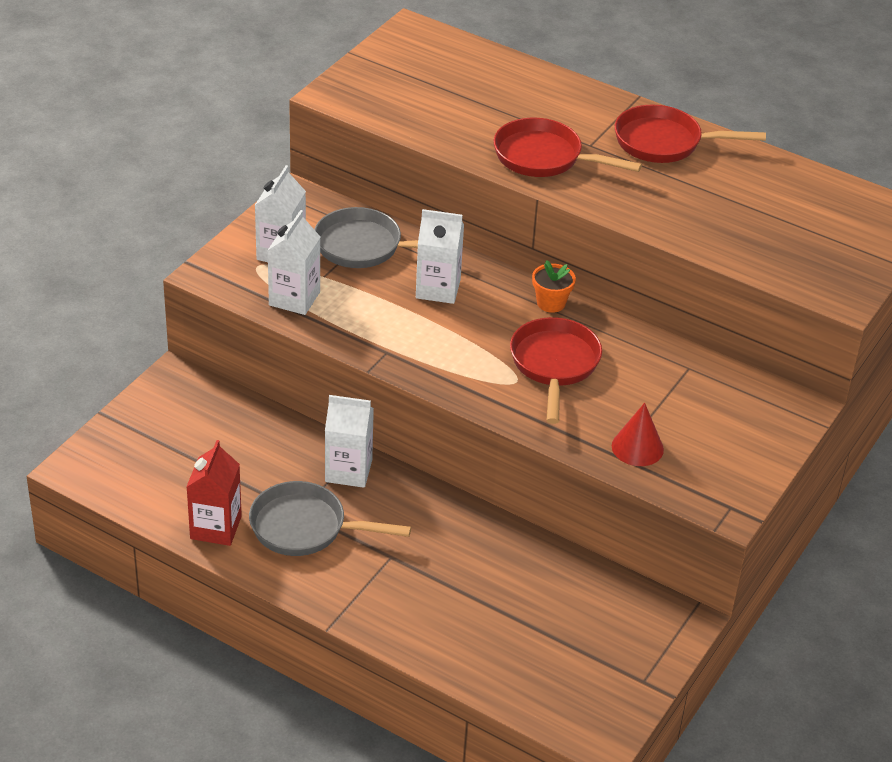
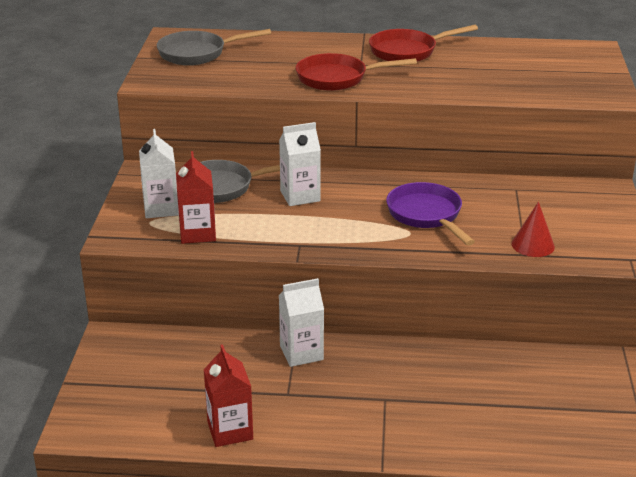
camera: 25 degrees left, 10 degrees down
grey pan [249,481,411,556] -> grey pan moved to [157,29,271,65]
white carton [267,210,320,315] -> red carton [176,151,216,244]
red pan [510,317,602,424] -> purple pan [386,182,475,246]
orange flower pot [532,260,576,313] -> none

